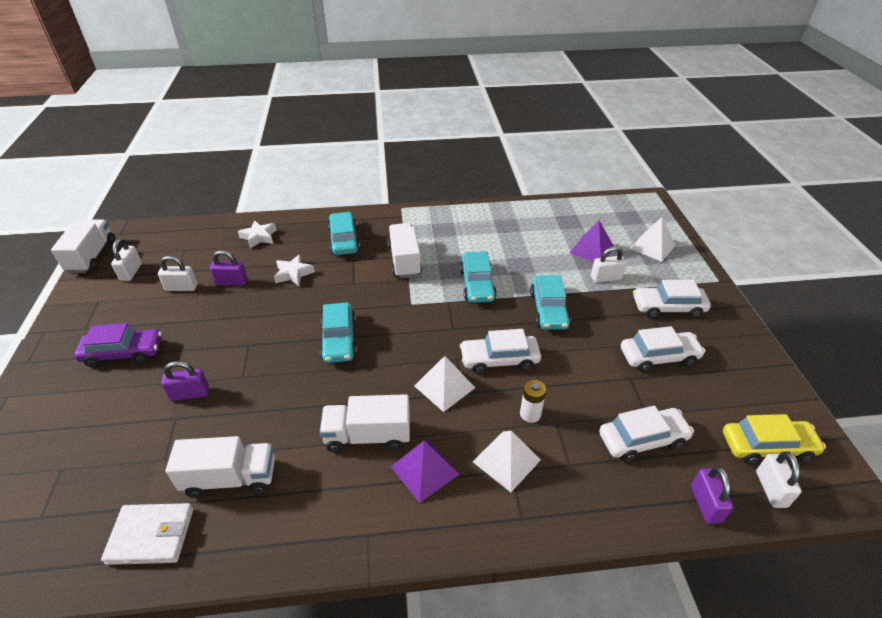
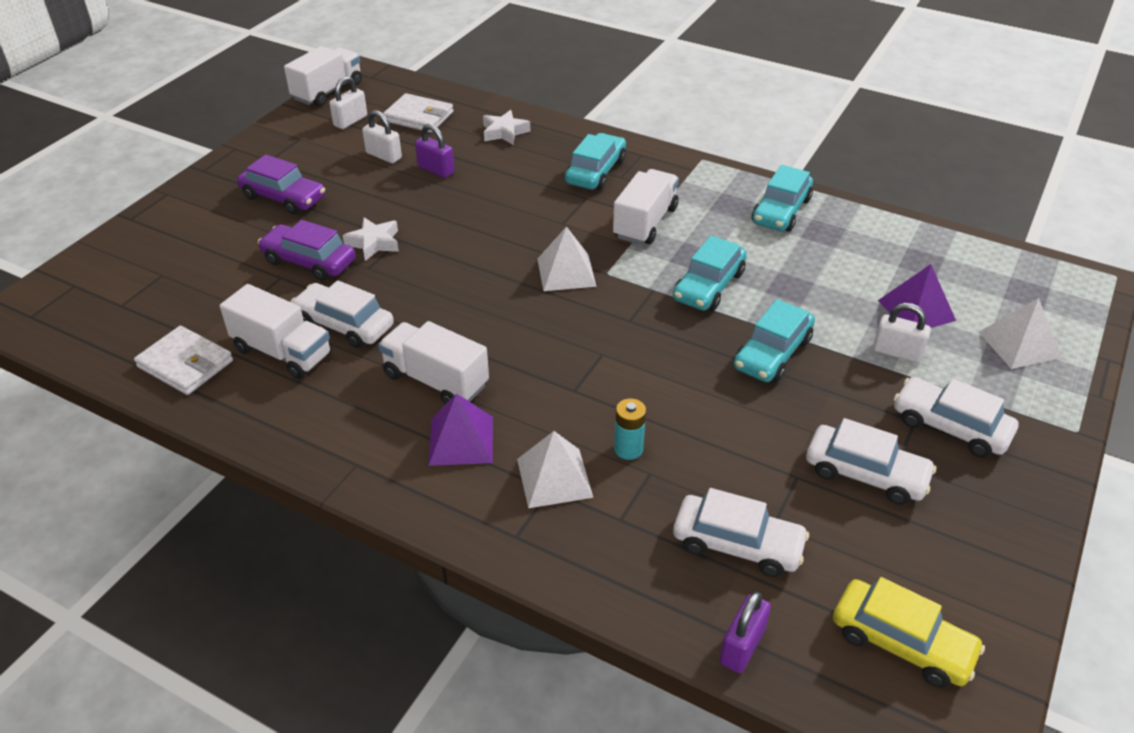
camera: 35 degrees right, 0 degrees up
purple padlock [161,361,209,401] -> purple car [258,220,356,281]
white star [274,254,315,286] -> white star moved to [343,217,399,261]
turquoise car [320,302,357,363] -> turquoise car moved to [752,165,813,232]
white pyramid [414,356,475,412] -> white pyramid moved to [537,226,597,291]
white car [460,329,541,374] -> white car moved to [291,280,394,348]
white battery [520,380,546,423] -> turquoise battery [614,399,646,460]
white padlock [756,451,802,508] -> none
none -> white wallet [383,93,454,133]

